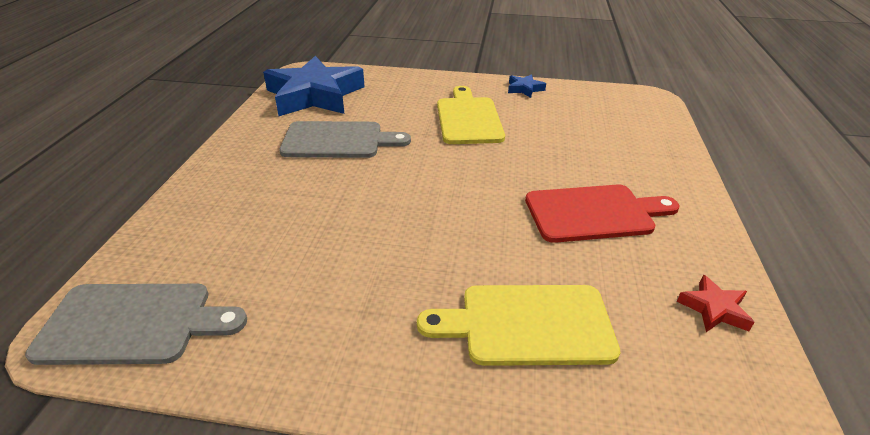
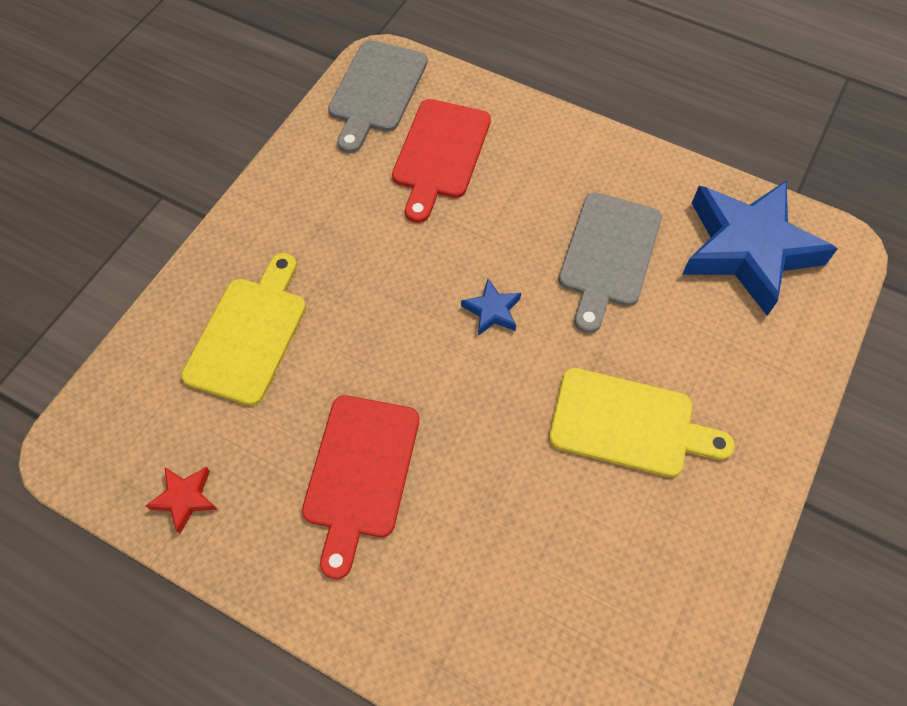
camera: 110 degrees right, 25 degrees up
blue star [508,74,546,98] -> blue star moved to [461,279,521,336]
none -> red cutting board [392,99,491,223]

